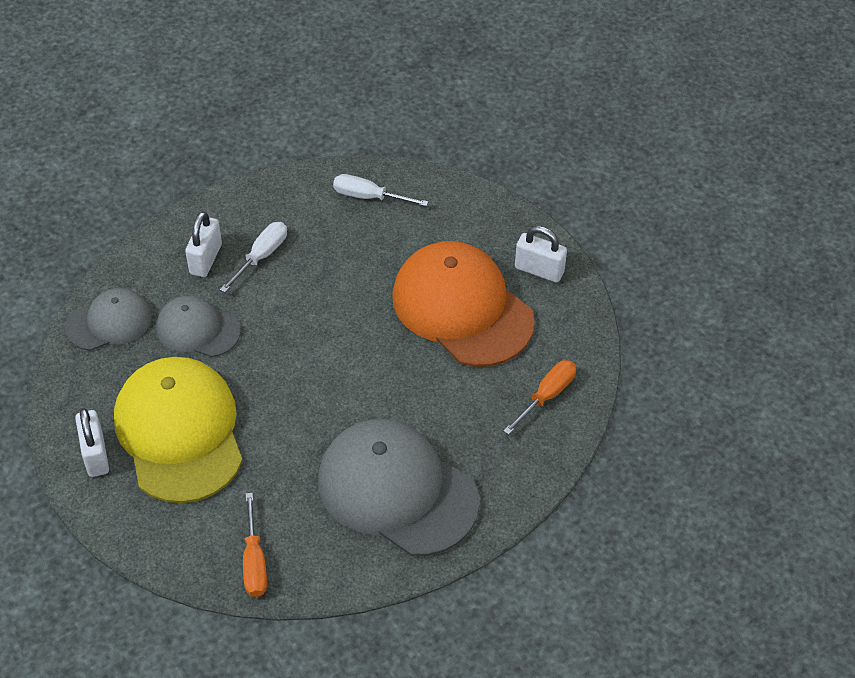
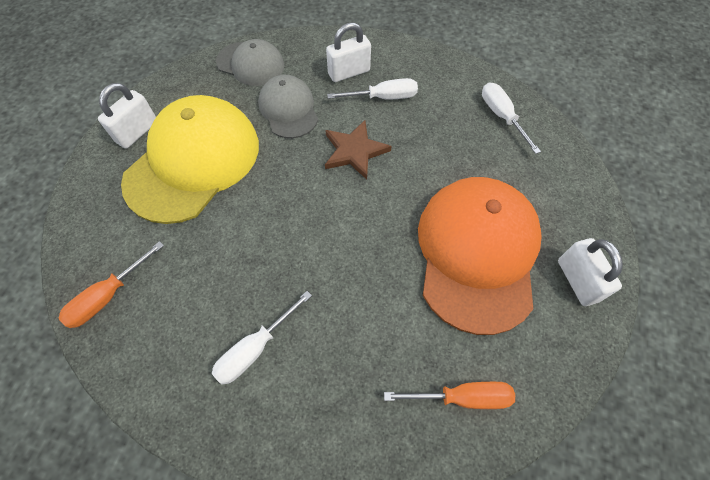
camera: 50 degrees right, 10 degrees up
grey cap [318,419,479,556] -> white screwdriver [212,291,312,385]
none -> brown star [325,120,392,180]

